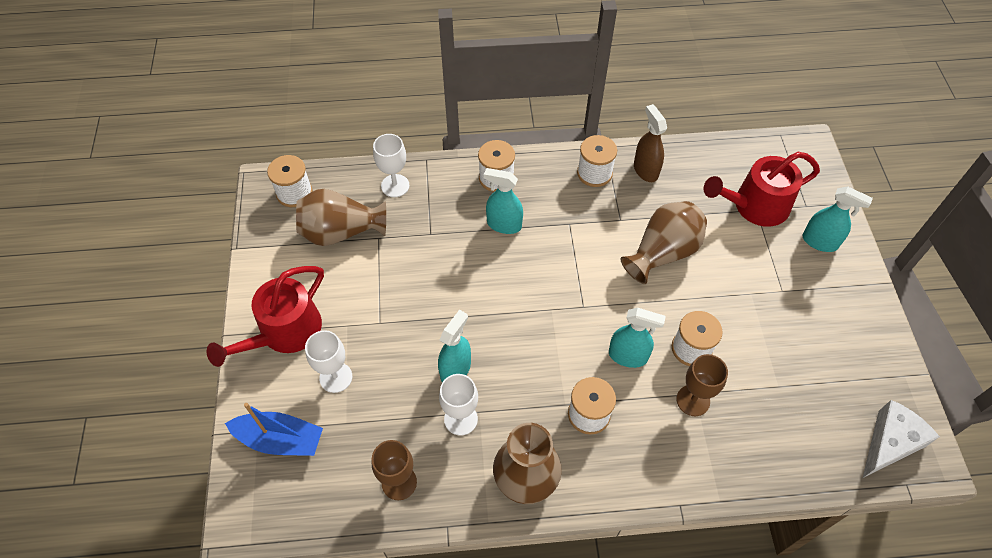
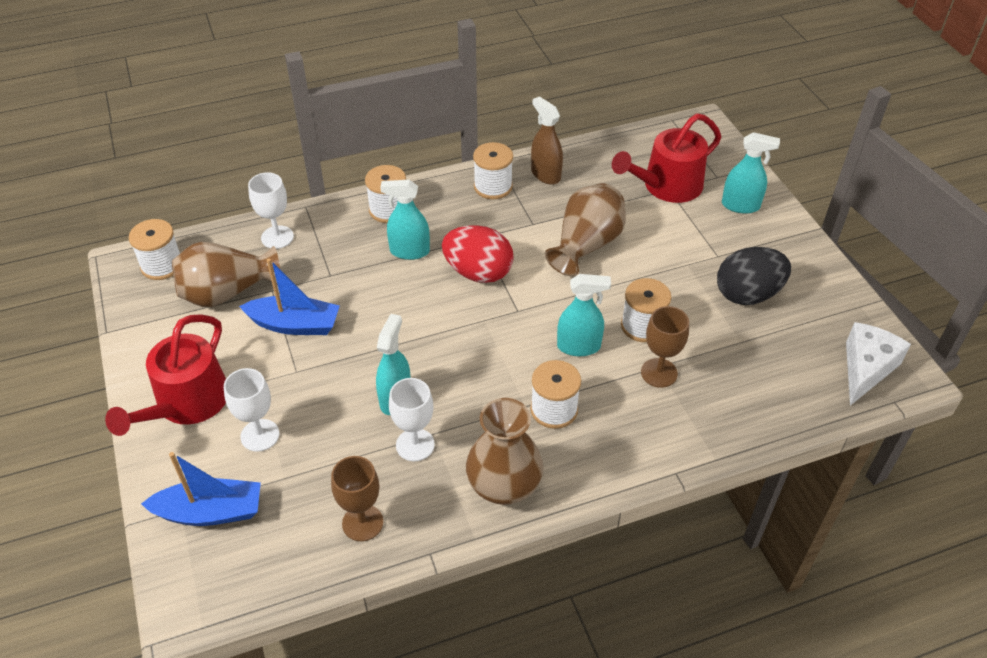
camera: 15 degrees left, 10 degrees down
none -> blue boat [239,258,340,335]
none -> red egg [442,225,514,283]
none -> black egg [717,247,791,305]

